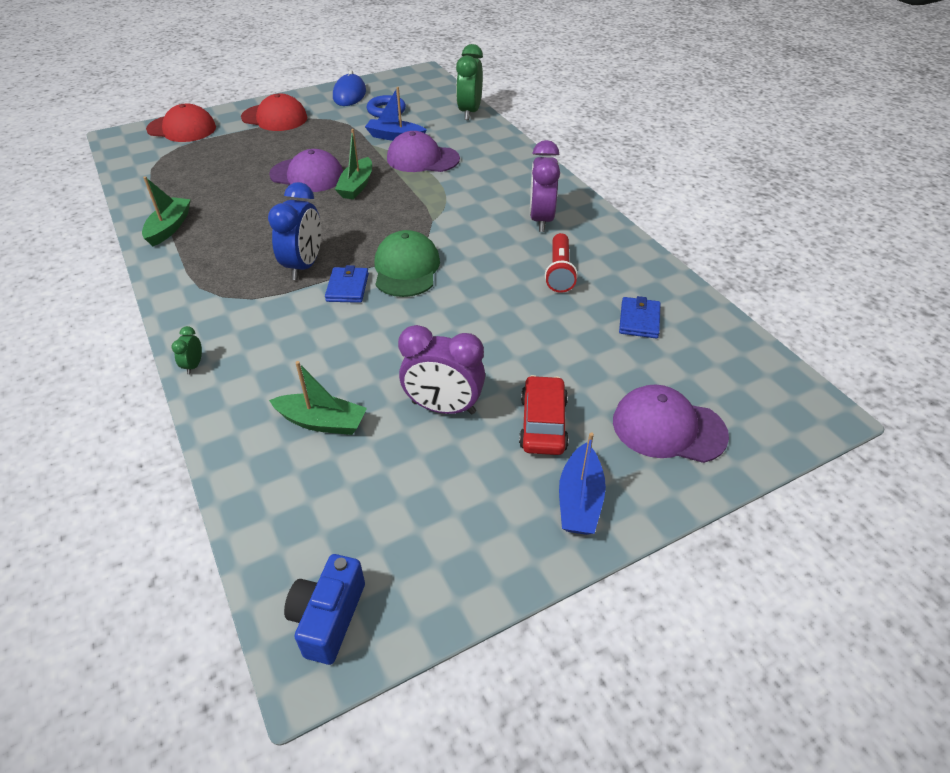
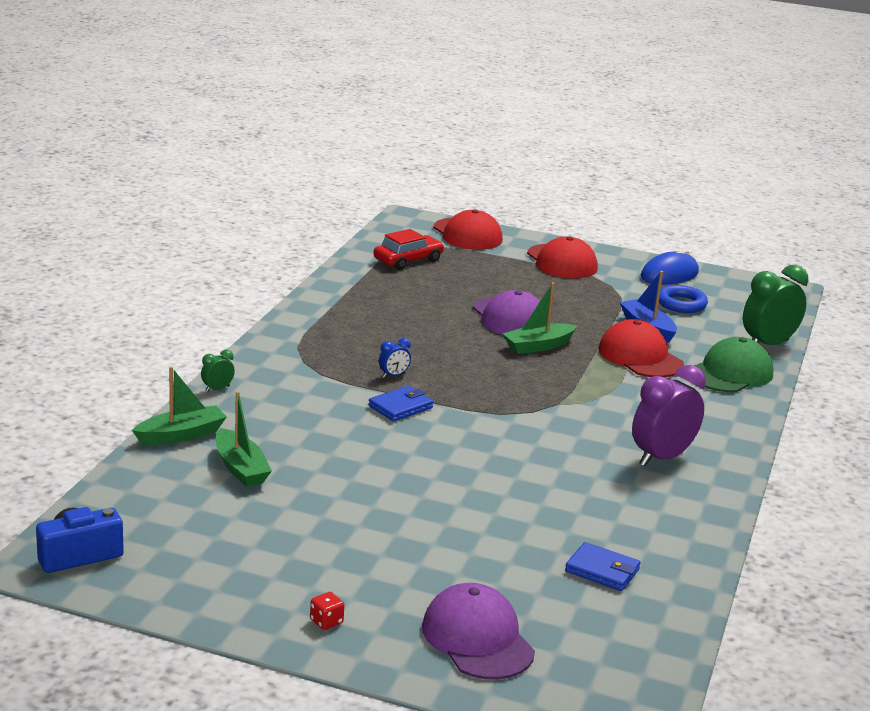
camera: 45 degrees right, 20 degrees down
green boat [142,176,191,246] -> green boat moved to [132,366,227,445]
blue clock [268,182,321,280] -> blue clock [379,338,411,378], size x0.45
green cap [374,230,440,297] -> green cap moved to [694,337,773,392]
purple cap [387,131,460,172] -> red cap [599,319,684,377]
purple clock [398,325,485,414] -> none
red car [519,375,569,455] -> red car moved to [374,229,444,270]
red flashlight [545,233,578,293] -> none
blue boat [559,432,606,535] -> red dice [310,592,344,630]
blue wallet [619,296,661,339] -> blue wallet turned 60 degrees clockwise [565,542,641,591]

